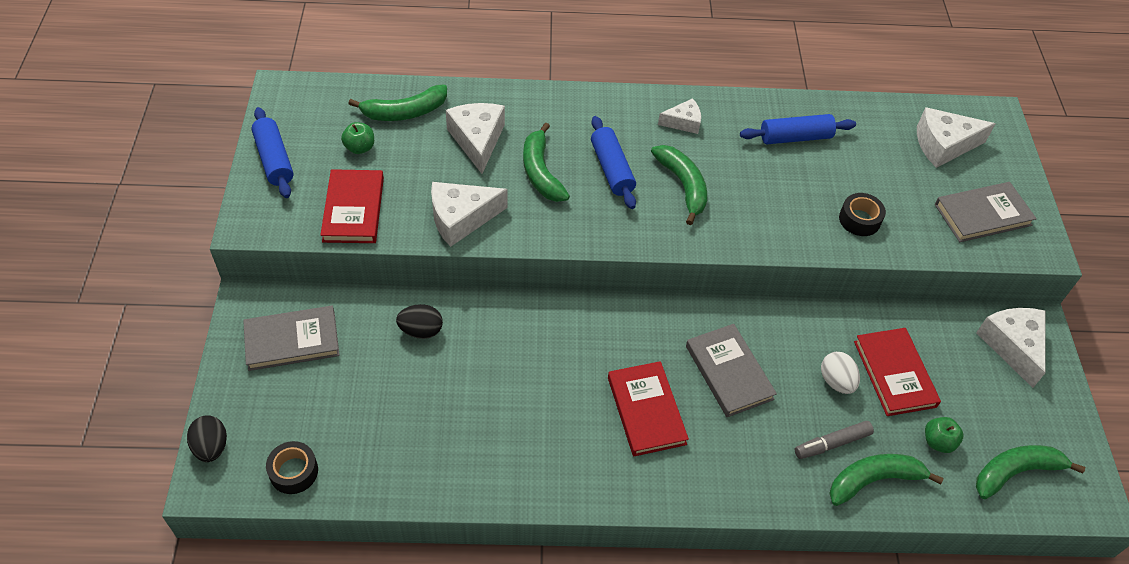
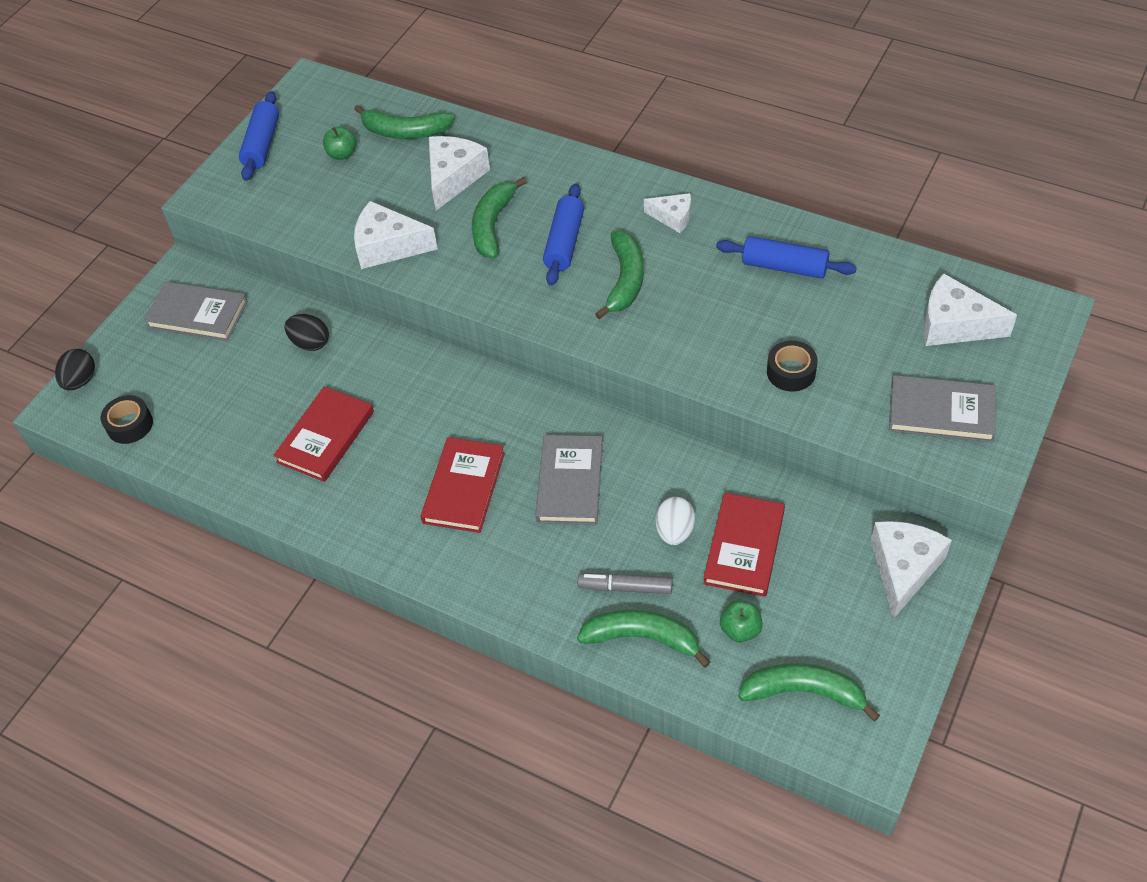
camera: 35 degrees right, 0 degrees up
red book [320,169,384,243] -> red book moved to [273,387,374,482]

